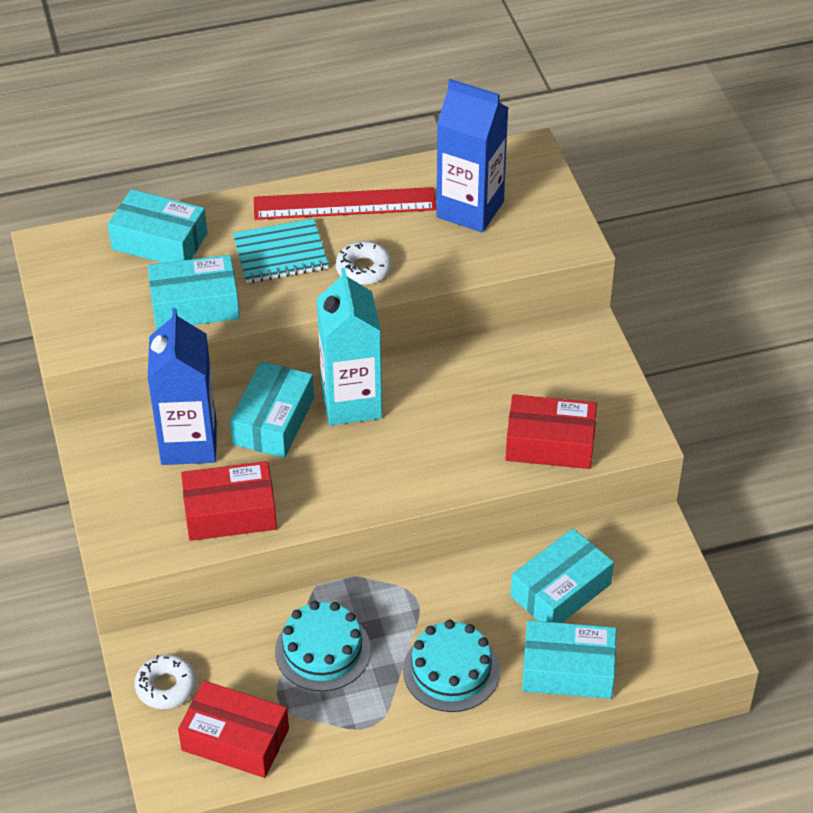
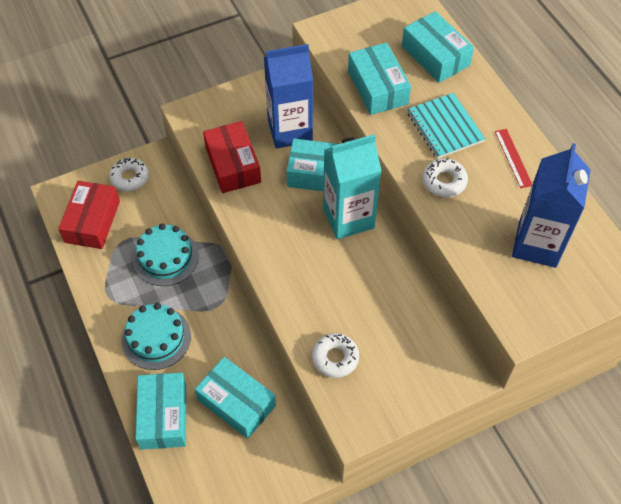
camera: 80 degrees right, 10 degrees up
turquoise box [108,189,207,263] -> turquoise box turned 45 degrees counterclockwise [402,11,474,83]
red ruler [254,187,437,220] -> red ruler [495,129,532,188], size x0.50
red box [506,394,597,469] -> white donut [312,333,359,378]

